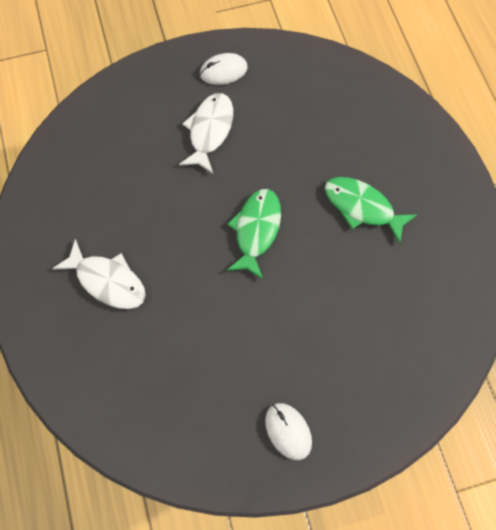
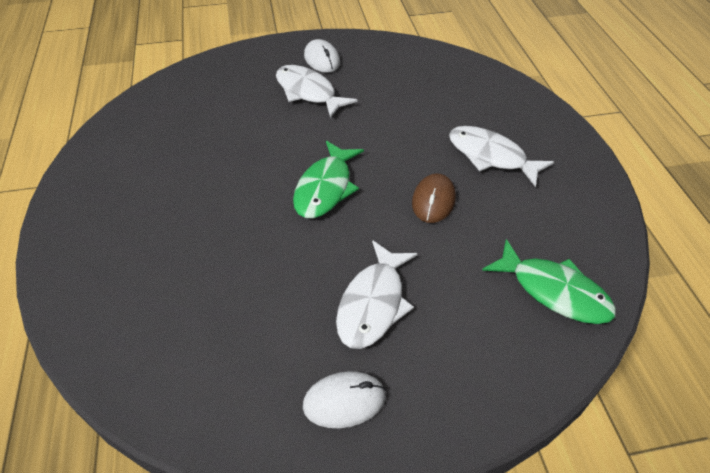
camera: 175 degrees left, 20 degrees down
green fish [325,177,417,244] -> green fish moved to [482,239,616,324]
none -> white fish [276,65,357,118]
none -> brown mouse [412,173,456,223]

